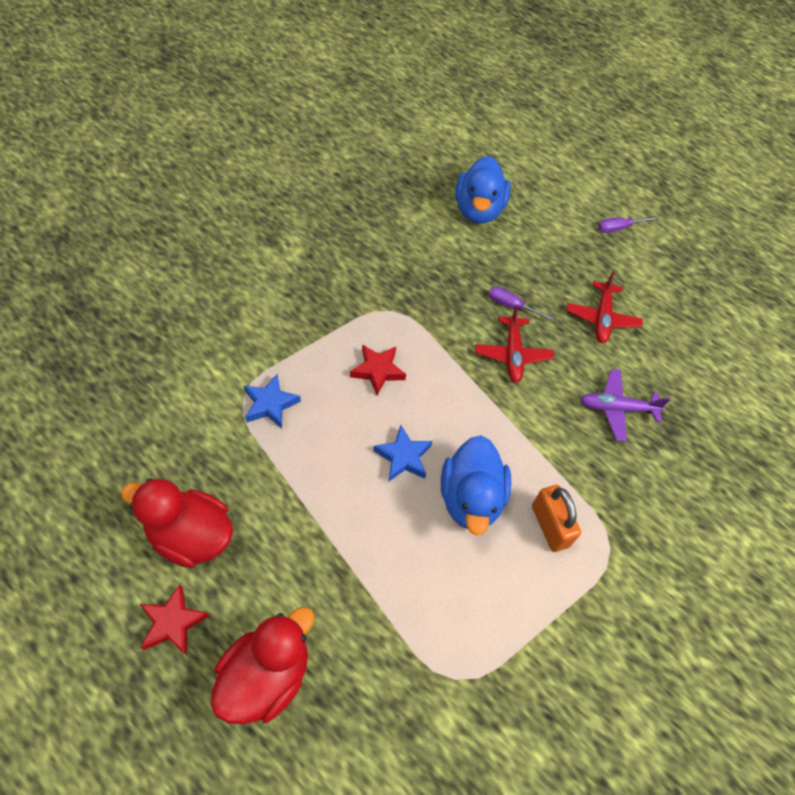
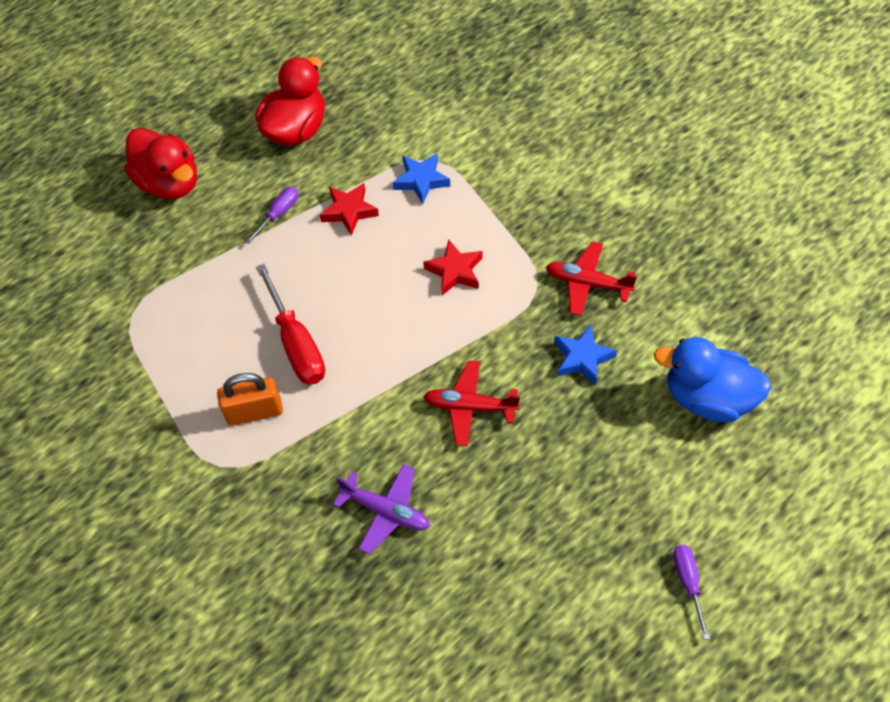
camera: 105 degrees right, 0 degrees up
red star [140,585,209,656] -> red star moved to [320,183,379,236]
blue star [373,425,432,482] -> blue star moved to [554,325,617,385]
blue duck [441,435,511,535] -> red screwdriver [256,264,325,385]
purple screwdriver [488,286,554,321] -> purple screwdriver moved to [245,187,299,244]
red plane [566,272,643,343] -> red plane moved to [546,241,637,316]
purple plane [580,369,670,442] -> purple plane turned 105 degrees clockwise [333,464,430,555]

